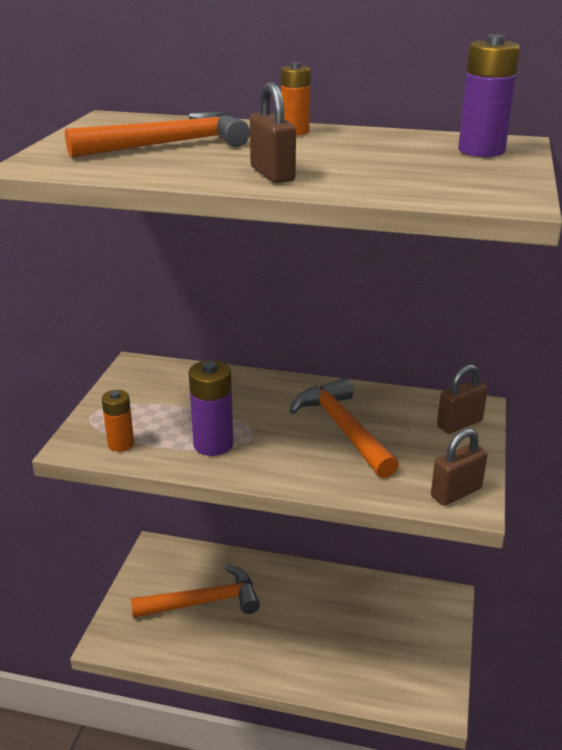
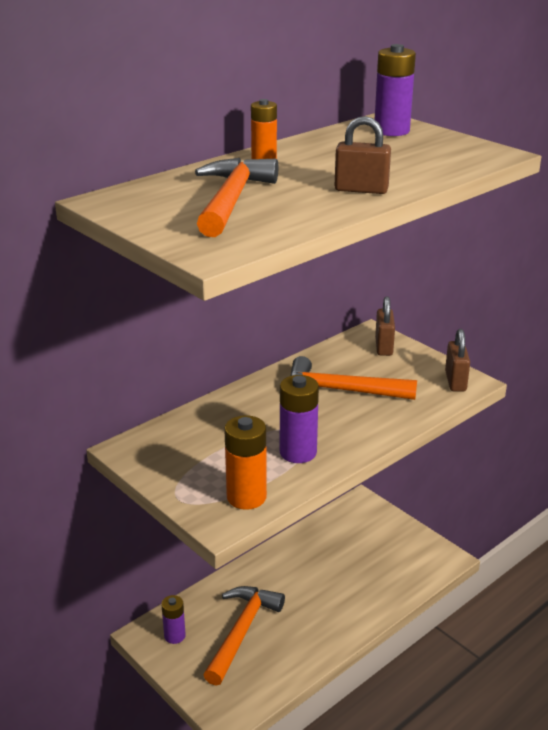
camera: 55 degrees left, 0 degrees up
orange battery [102,390,134,452] -> orange battery [224,415,267,510], size x1.53
none -> purple battery [162,595,185,644]

